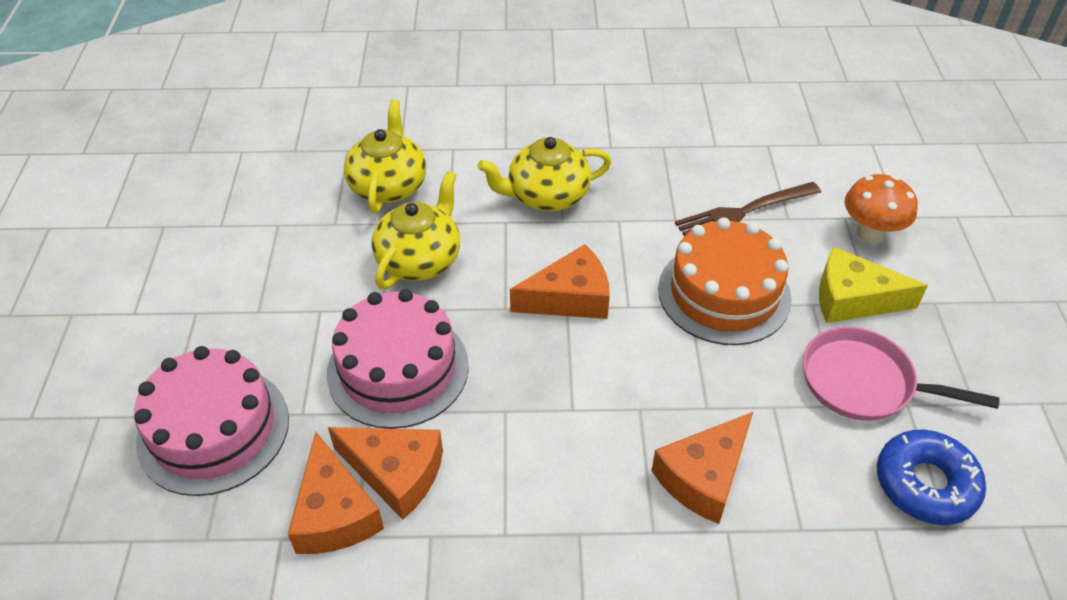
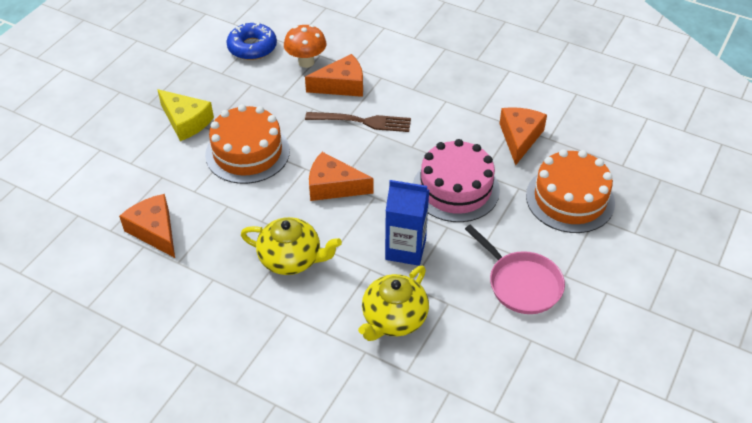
camera: 150 degrees left, 0 degrees up
pink cake [134,346,289,496] -> orange cake [526,149,615,233]
orange cheese [328,427,443,520] -> orange cheese moved to [119,194,175,258]
yellow teapot [372,171,460,289] -> blue carton [385,180,429,266]
brown fork [675,182,821,236] -> brown fork moved to [305,112,411,132]
pink pan [803,327,999,421] -> pink pan moved to [465,224,565,314]
orange mushroom [844,174,918,243] -> orange mushroom moved to [284,25,327,68]

